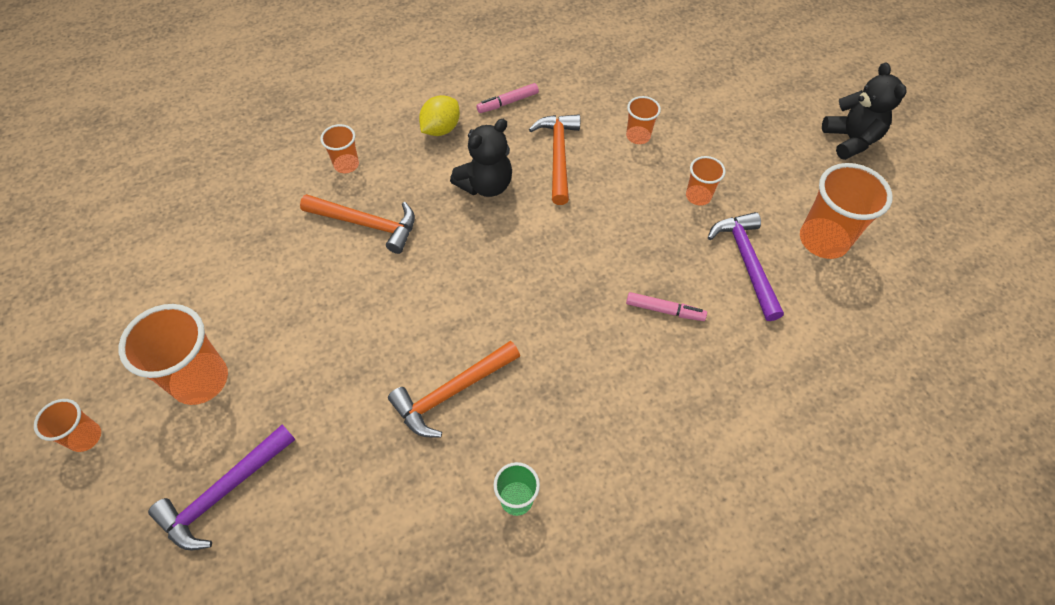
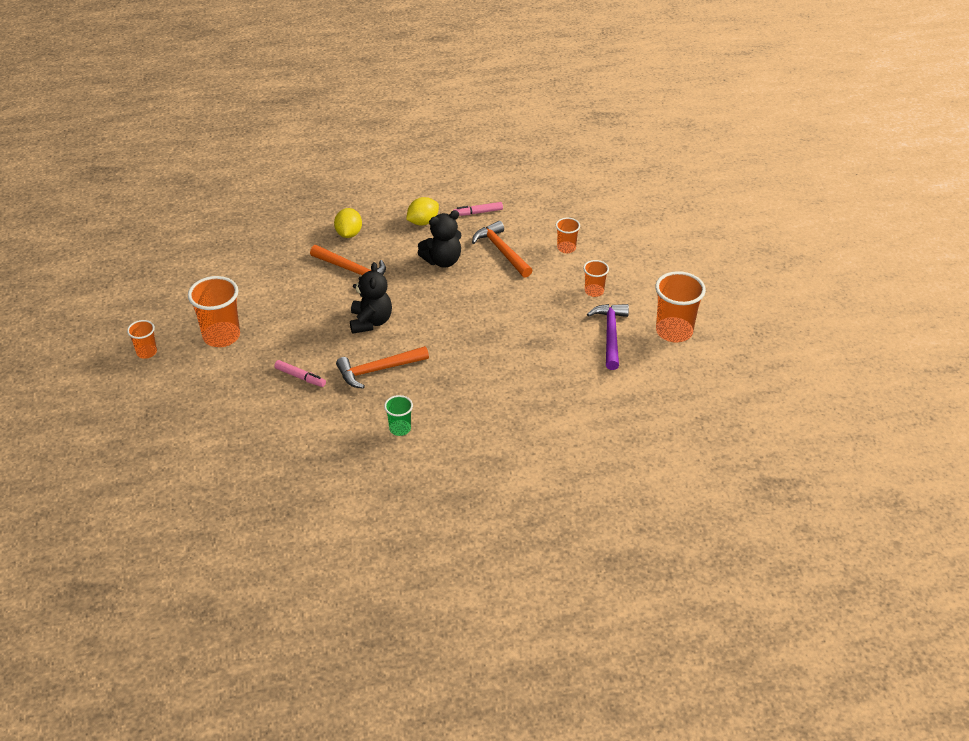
camera: 15 degrees right, 15 degrees down
purple hammer [148,425,296,550] -> none
orange cup [320,124,359,173] -> yellow lemon [334,208,362,238]
orange hammer [529,114,580,205] -> orange hammer turned 45 degrees counterclockwise [472,221,533,278]
pink marker [626,292,707,321] -> pink marker moved to [274,360,326,387]
black teddy bear [822,63,906,160] -> black teddy bear moved to [350,262,392,334]

